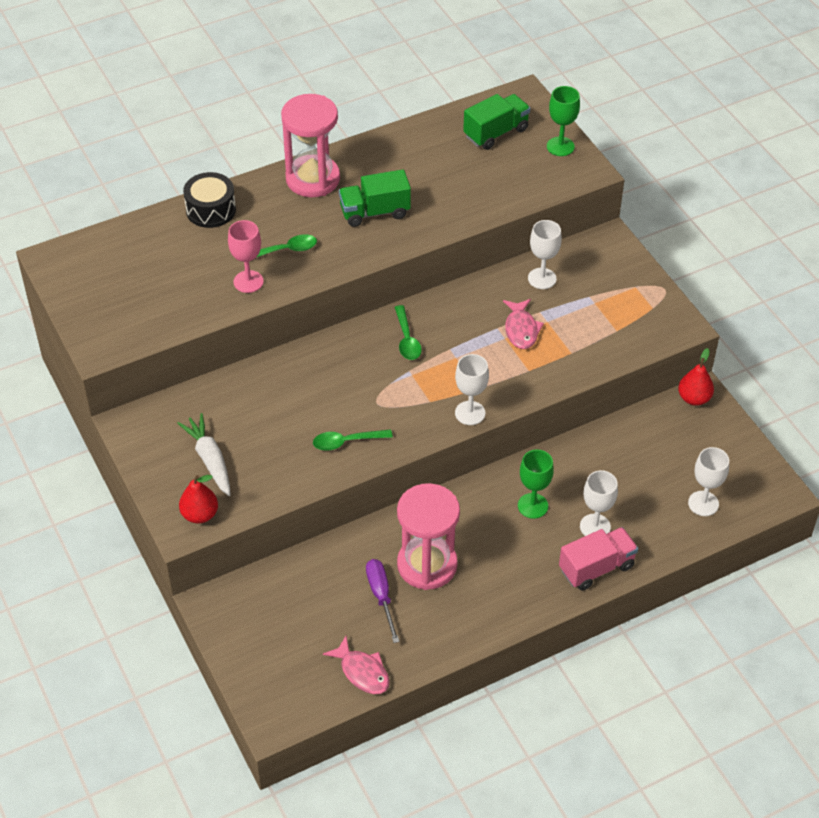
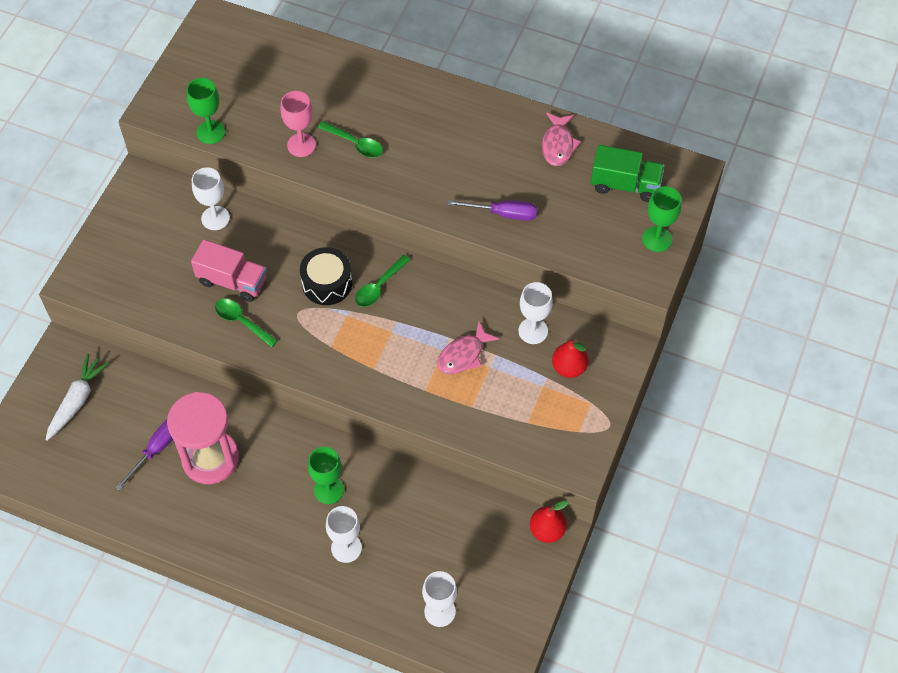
camera: 50 degrees right, 10 degrees up
white carrot [177,413,231,496] -> white carrot moved to [46,353,109,441]
red pear [179,475,218,524] -> red pear moved to [552,339,589,378]
black drum [183,172,236,228] -> black drum moved to [300,247,352,305]
pink hourglass [281,94,340,197] -> none
pink fish [323,636,390,694] -> pink fish moved to [542,113,581,166]
green truck [339,169,411,227] -> none
white goblet [455,354,489,425] -> white goblet moved to [192,167,230,230]
pink truck [559,527,638,591] -> pink truck moved to [191,239,267,302]
none -> green goblet [187,78,225,144]
none -> purple screwdriver [447,200,537,221]

